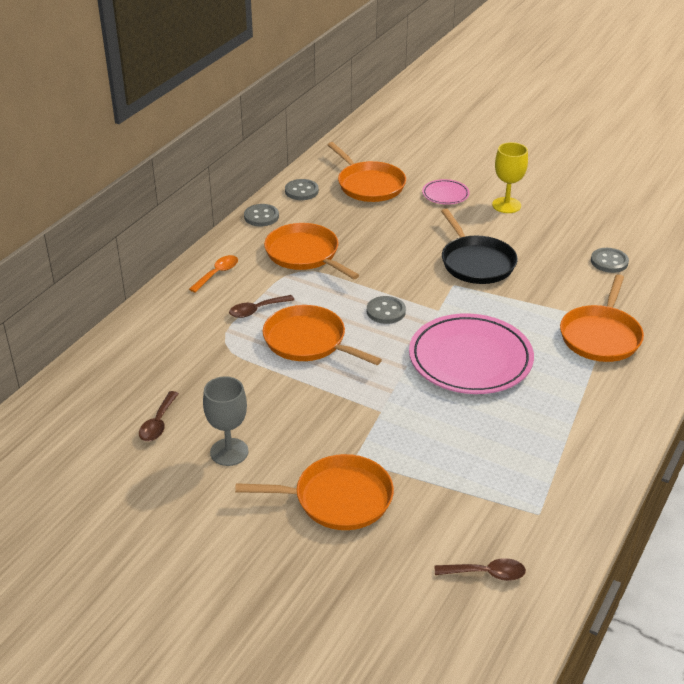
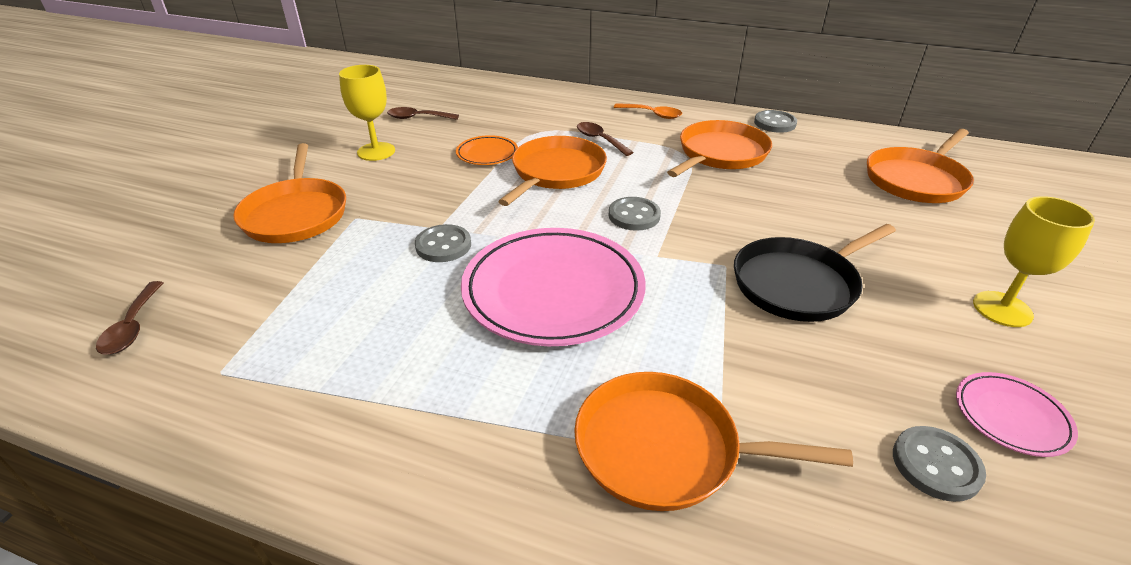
camera: 80 degrees right, 0 degrees up
grey goblet [203,376,248,466] -> yellow goblet [339,65,395,161]
grey button [285,179,319,200] -> grey button moved to [415,224,471,262]
pink plate [422,179,470,205] -> pink plate moved to [956,372,1078,457]
none -> orange plate [456,135,518,165]

